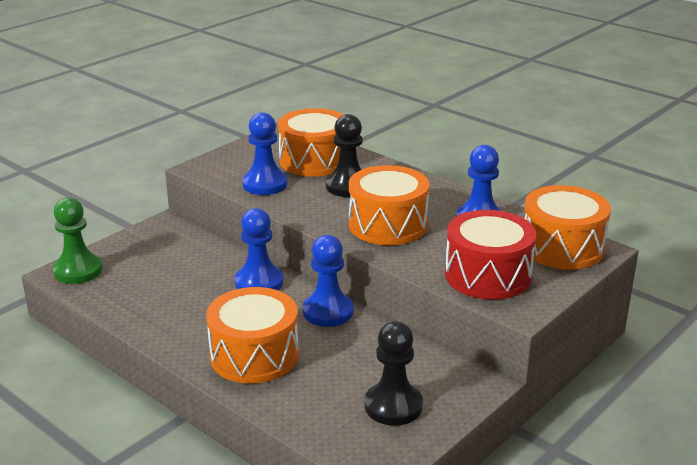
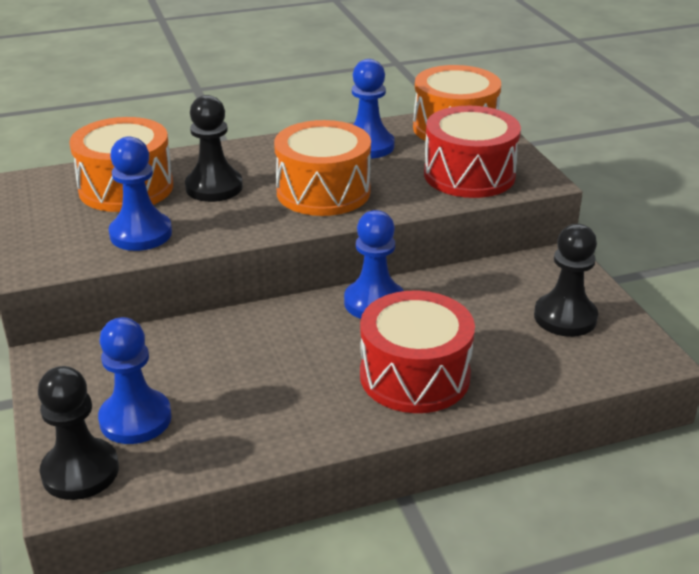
camera: 60 degrees left, 5 degrees up
green pawn [53,197,102,284] -> black pawn [38,366,119,500]
orange drum [206,287,299,384] -> red drum [360,291,475,413]
blue pawn [235,208,283,290] -> blue pawn moved to [98,317,172,444]

